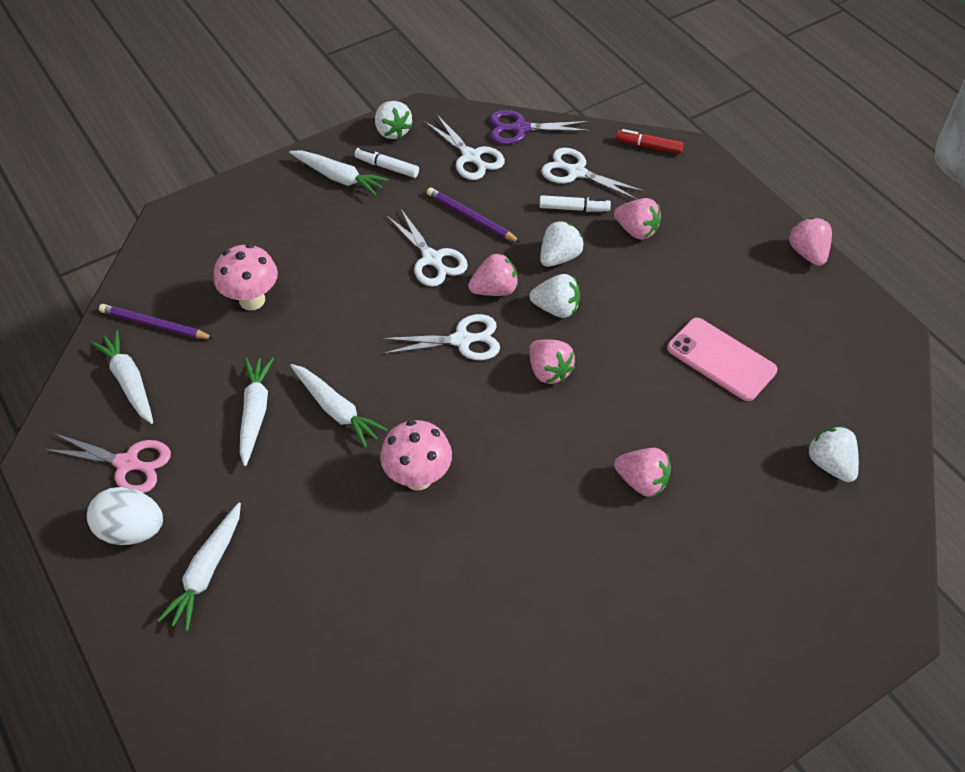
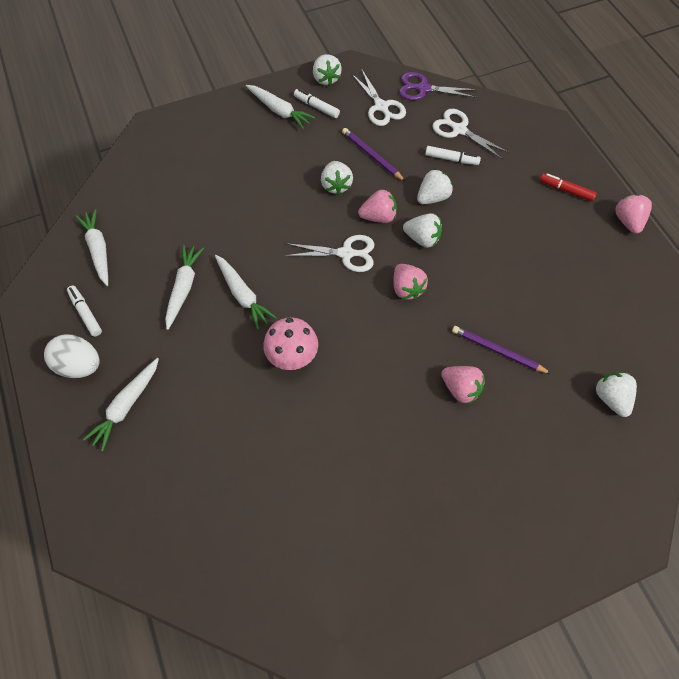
camera: 10 degrees right, 10 degrees up
pink scissors [44,433,171,493] -> white marker [67,286,102,337]
purple pencil [99,304,214,339] -> purple pencil moved to [452,326,551,374]
pink mushroom [214,244,278,311] -> none
white scissors [387,209,468,287] -> white strawberry [321,161,353,195]
pink strawberry [614,198,661,240] -> none
red marker [616,129,684,154] -> red marker moved to [540,173,597,202]
pink phone [667,318,777,401] -> none

